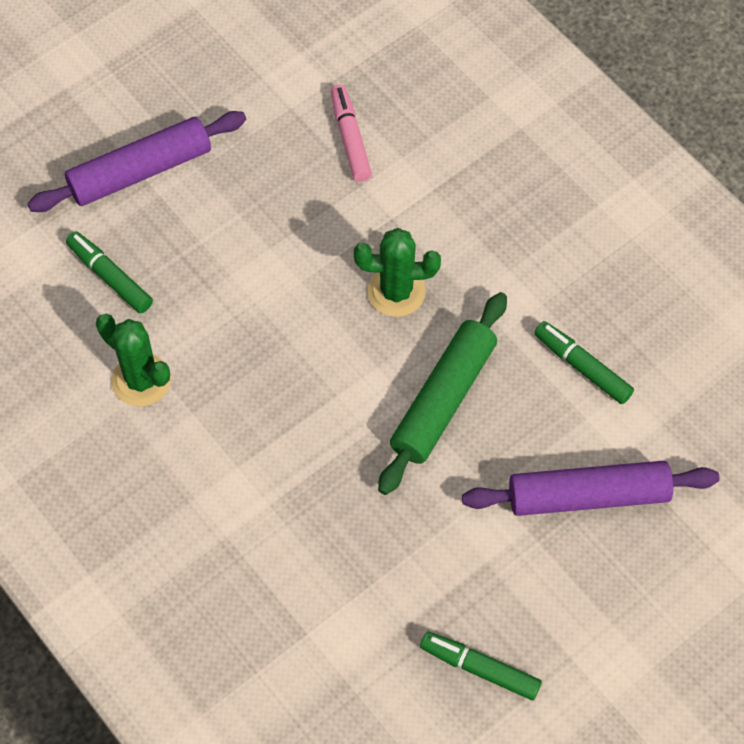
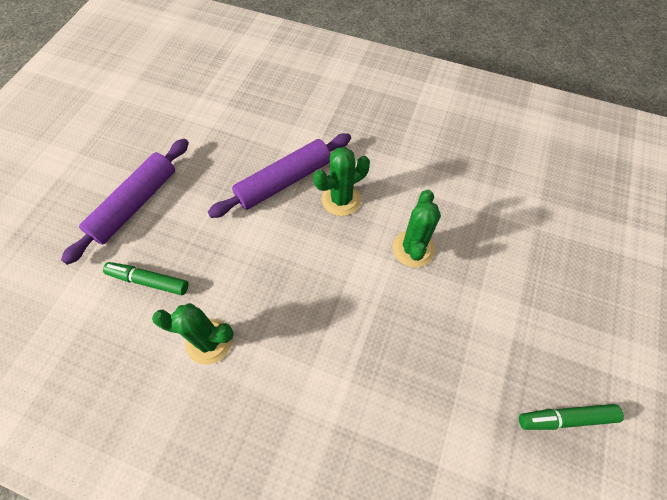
camera: 30 degrees left, 0 degrees up
pink marker [330,85,372,182] -> none
green rolling pin [378,292,507,495] -> green cactus [393,190,441,268]
purple rolling pin [462,461,719,516] -> purple rolling pin moved to [208,133,351,218]
green marker [534,321,634,404] -> none

